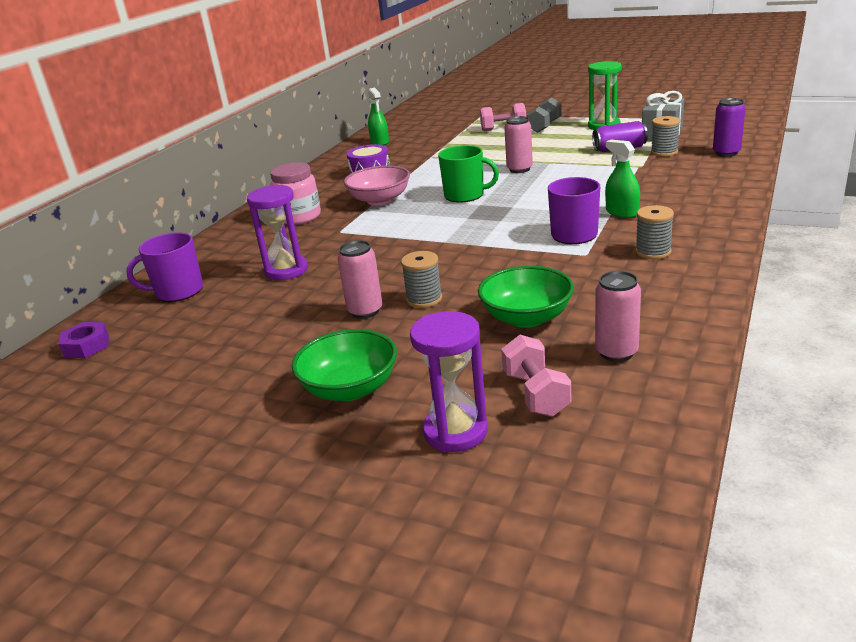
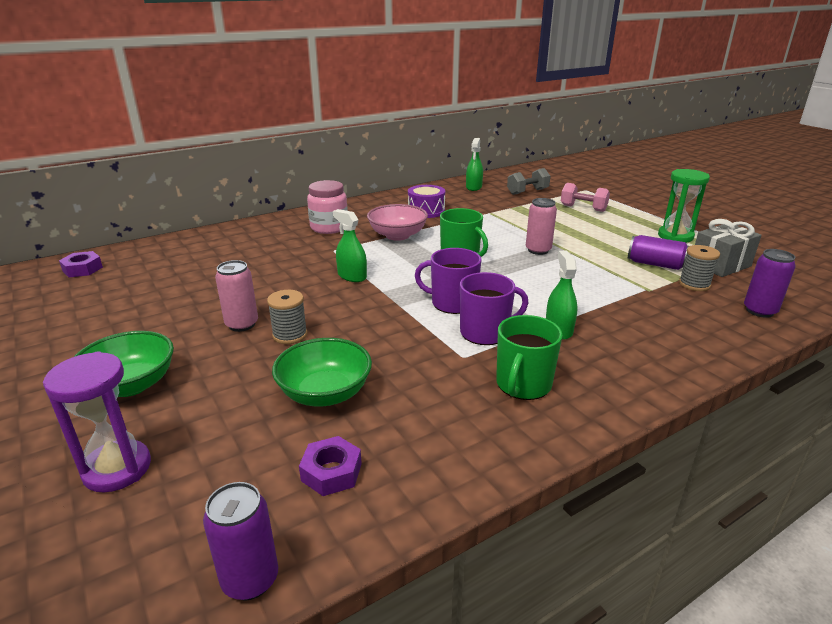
camera: 30 degrees right, 0 degrees up
purple mug [126,232,203,302] -> purple mug moved to [415,248,482,314]
purple hourglass [247,185,308,280] -> none
pink dumbbell [501,335,571,417] -> none
grey dumbbell [527,97,562,133] -> grey dumbbell moved to [507,168,550,195]
pink can [595,271,641,362] -> purple nut [299,436,362,496]
grey spool [635,205,674,259] -> green mug [496,315,563,400]
none -> purple can [203,482,278,601]
none -> green spray bottle [333,209,367,282]

